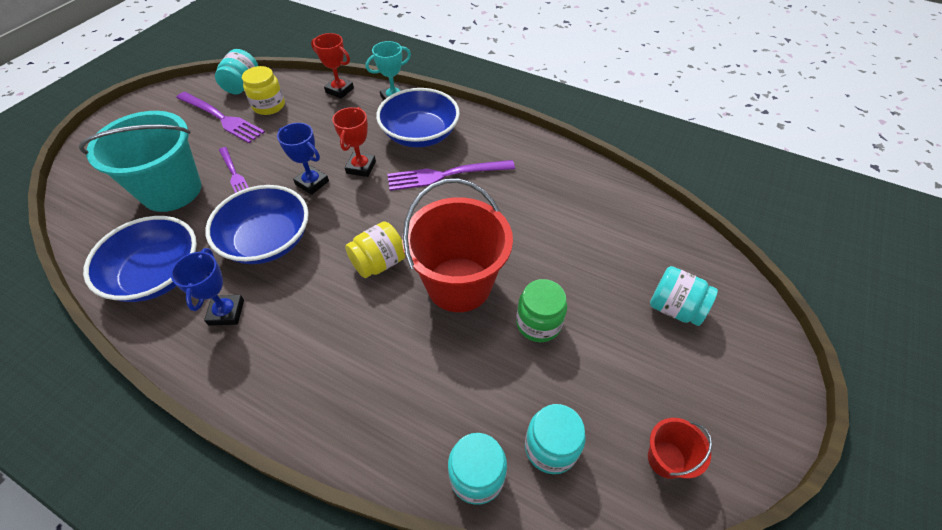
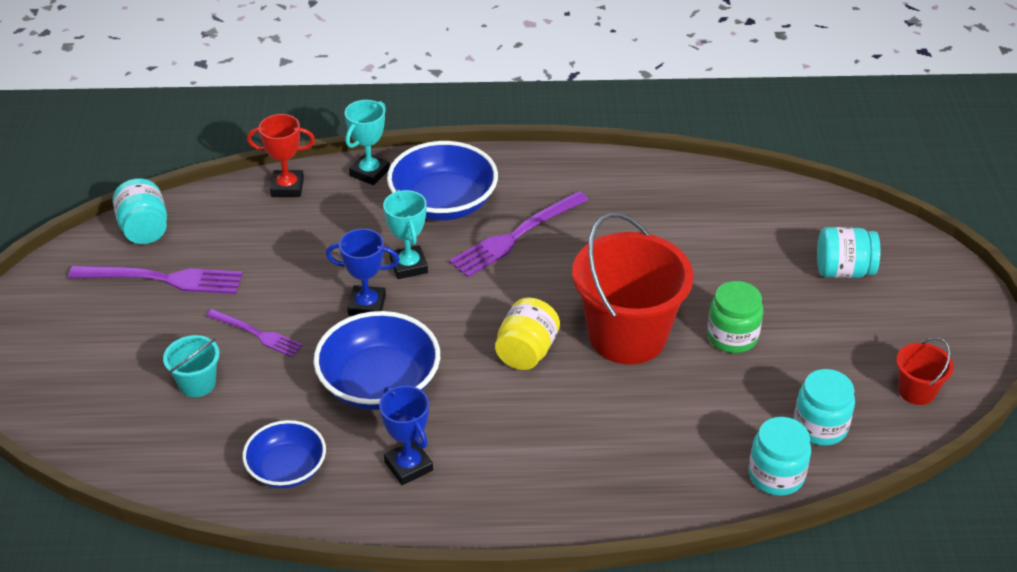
camera: 30 degrees left, 10 degrees down
turquoise bucket [79,111,201,212] -> turquoise bucket [163,335,220,397], size x0.46
blue bowl [83,216,197,302] -> blue bowl [243,420,326,488], size x0.63
yellow jar [242,66,285,115] -> none
red trophy [332,107,376,177] -> turquoise trophy [383,190,428,279]

